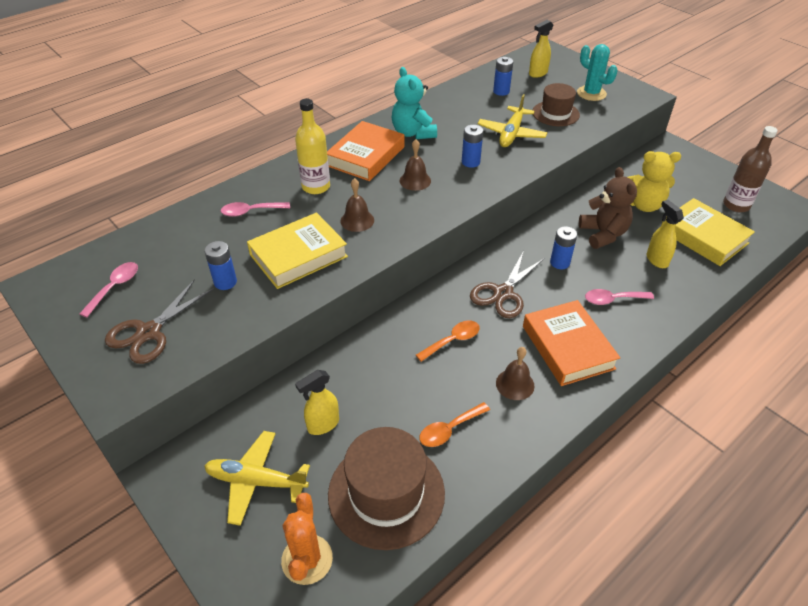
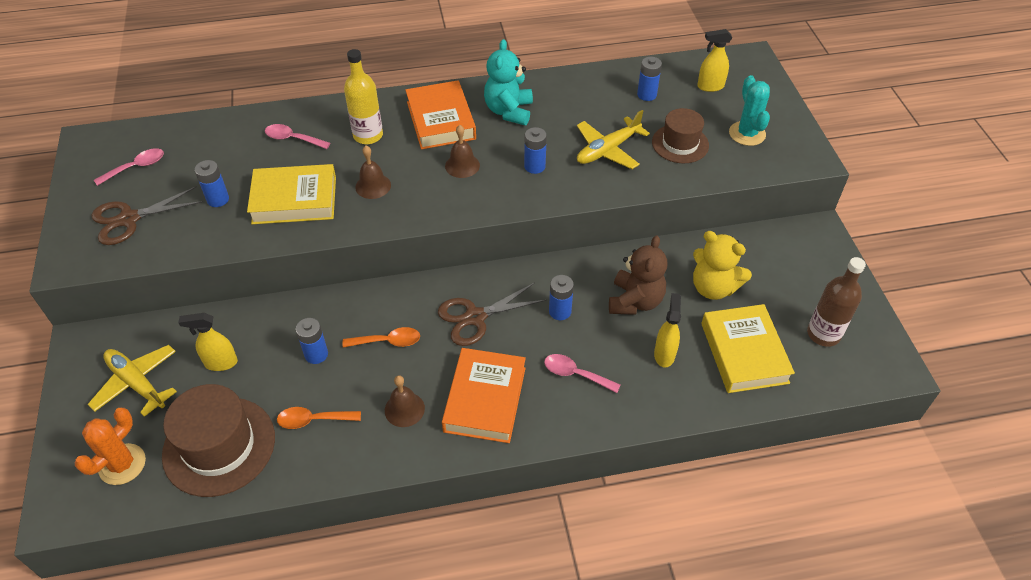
camera: 30 degrees right, 5 degrees up
orange book [327,121,405,181] -> orange book turned 75 degrees counterclockwise [406,80,476,149]
none -> blue battery [296,318,328,364]

